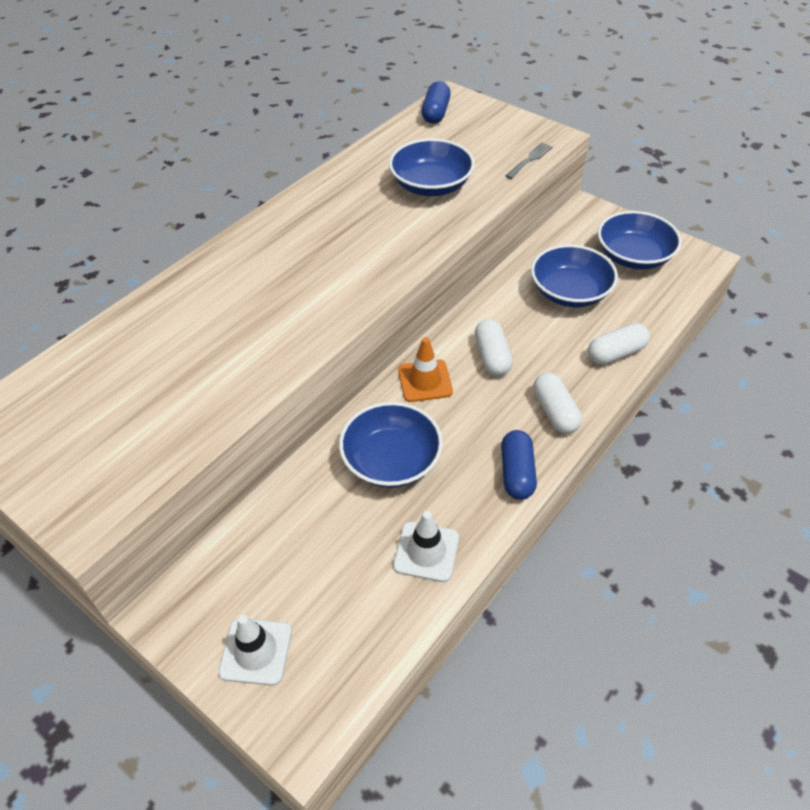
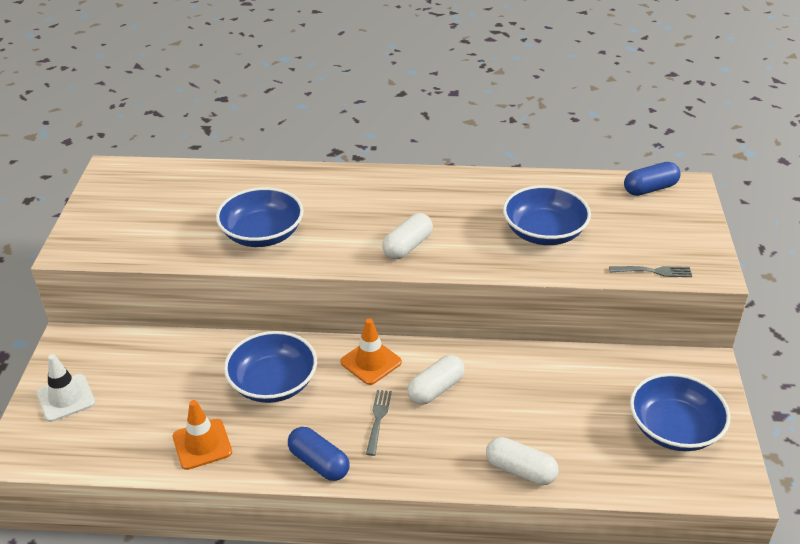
camera: 55 degrees right, 10 degrees down
white traffic cone [393,511,459,582] -> orange traffic cone [173,400,232,470]
blue capsule [501,430,537,500] -> blue capsule turned 75 degrees clockwise [288,427,350,481]
blue bowl [531,245,618,307] -> blue bowl moved to [216,187,304,247]
white capsule [533,373,582,434] -> white capsule moved to [382,213,433,259]
none -> grey fork [366,390,392,456]

